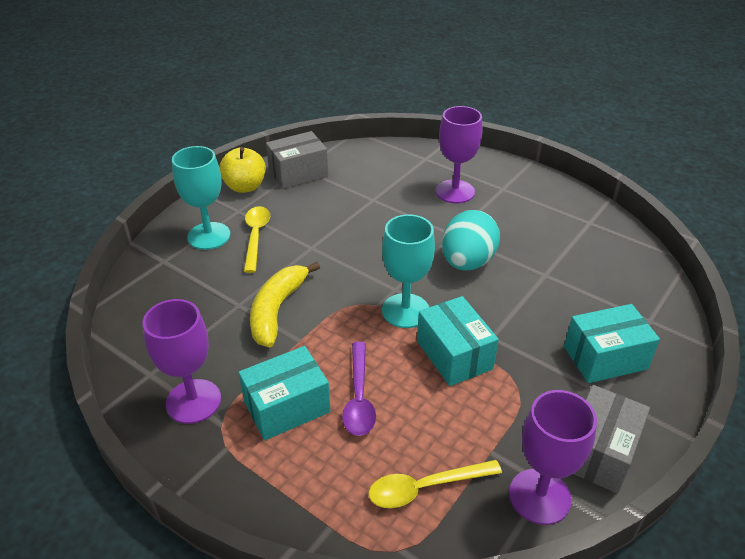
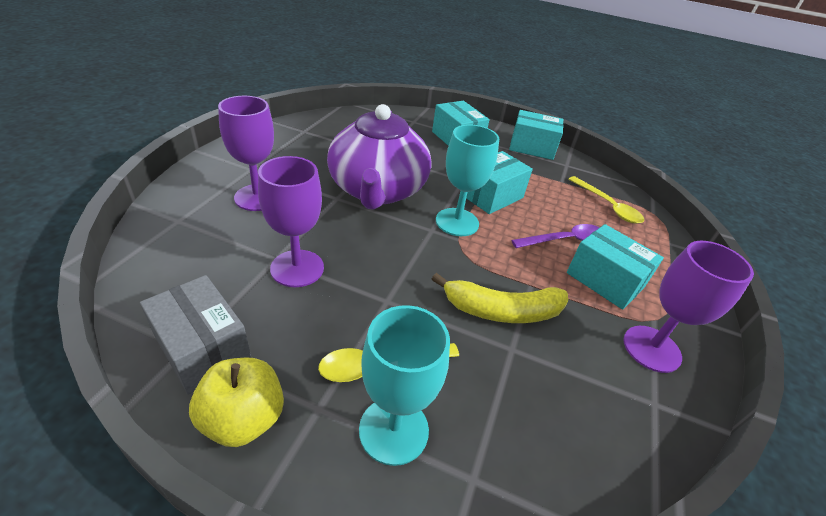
camera: 110 degrees left, 0 degrees up
turquoise egg [442,210,500,270] -> purple teapot [327,104,432,210]
purple goblet [509,390,597,525] -> purple goblet moved to [258,156,324,287]
grey box [574,385,650,493] -> turquoise box [509,110,563,160]

